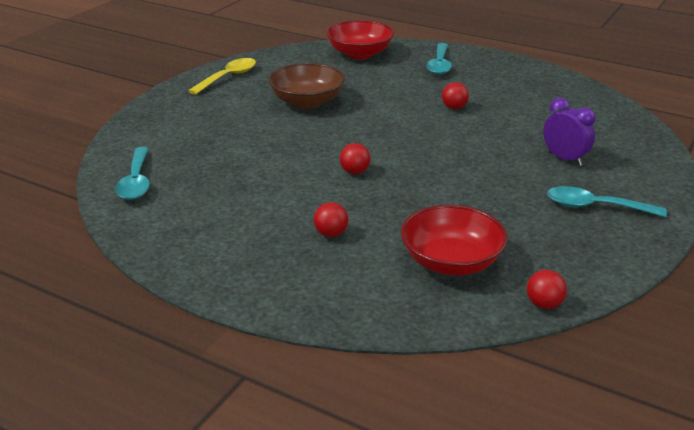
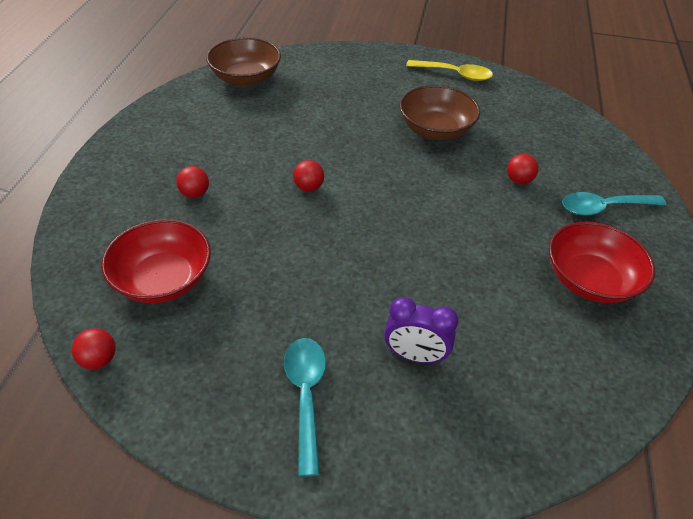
camera: 70 degrees right, 15 degrees up
turquoise spoon [115,147,150,200] -> brown bowl [206,37,281,86]
red bowl [326,20,394,59] -> red bowl moved to [549,222,655,303]
red ball [442,82,469,109] -> red ball moved to [507,154,539,184]
purple clock [543,98,596,166] -> purple clock turned 75 degrees clockwise [384,297,458,363]

